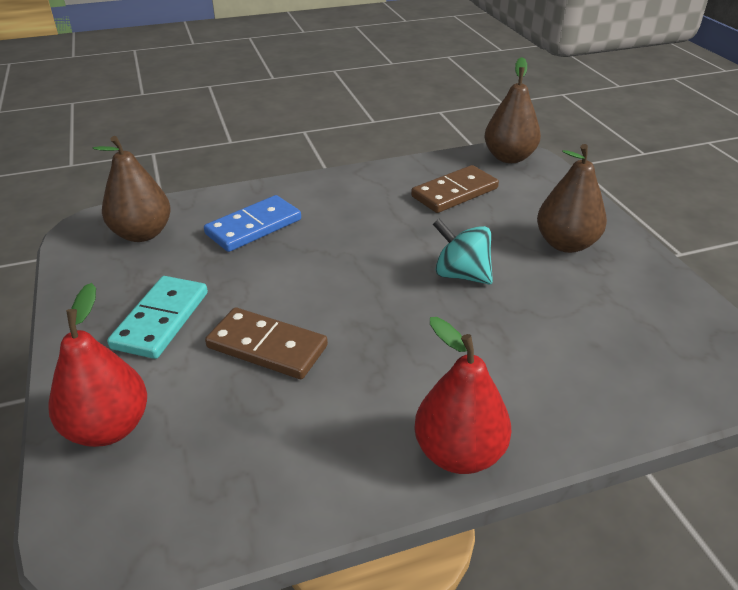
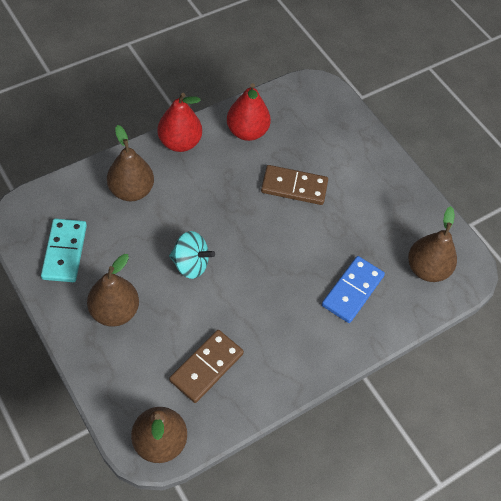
camera: 160 degrees right, 20 degrees up
red pear [48,283,147,447] -> red pear moved to [227,83,271,141]
turquoise domino [107,276,208,359] -> turquoise domino moved to [41,218,87,282]
none -> brown pear [107,125,154,201]

